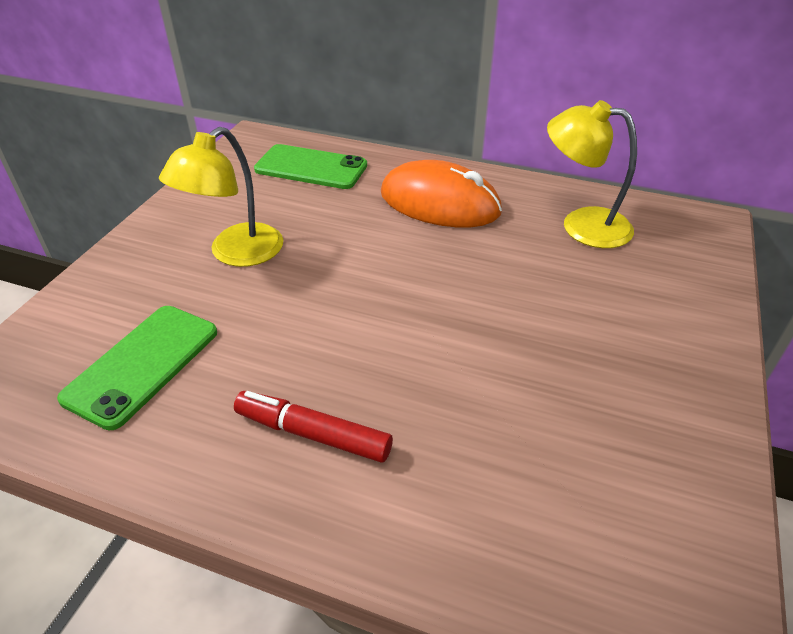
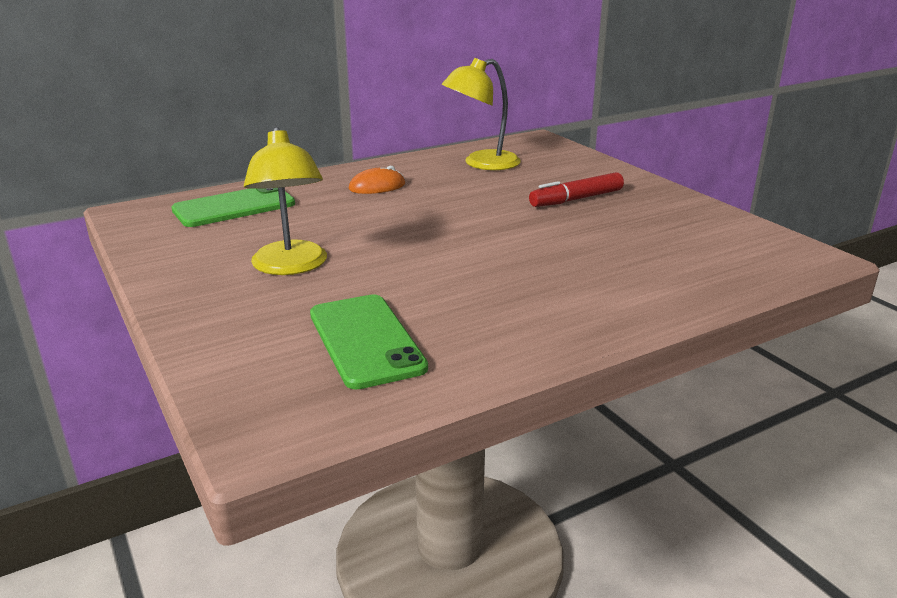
camera: 50 degrees left, 15 degrees down
red marker [234,391,393,463] -> red marker moved to [529,172,624,207]
orange mouse [381,160,502,227] -> orange mouse [349,166,405,194], size x0.50

